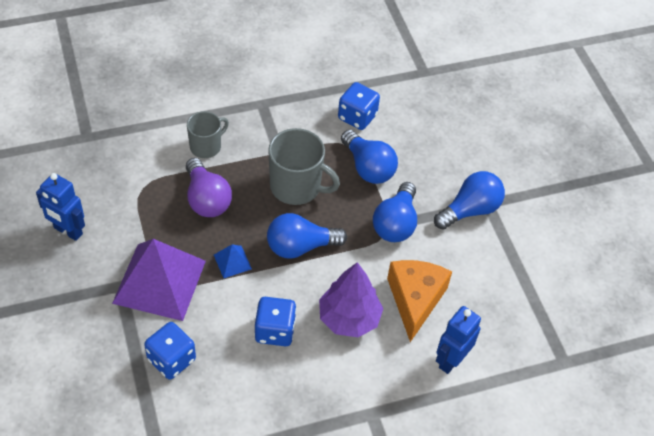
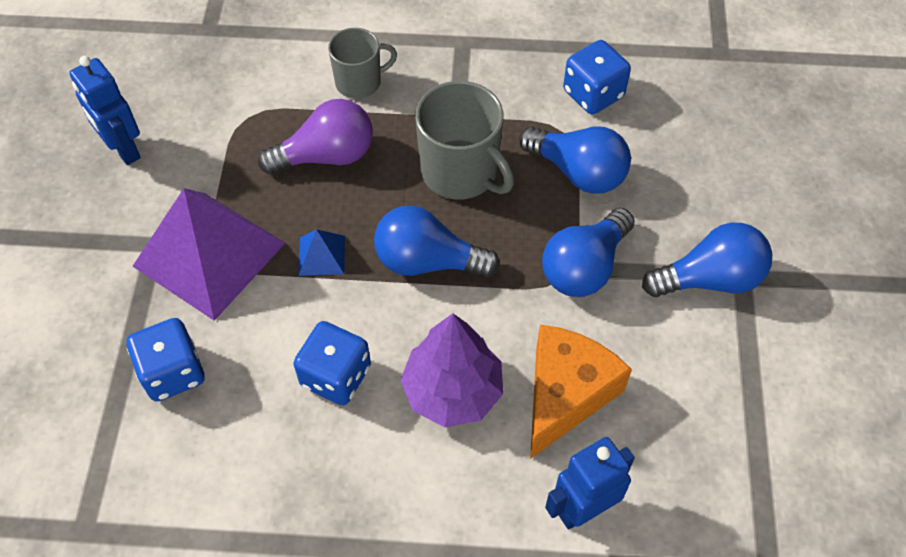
camera: 25 degrees right, 5 degrees up
purple light bulb [186,158,232,217] -> purple light bulb turned 105 degrees counterclockwise [258,99,373,174]
blue light bulb [341,130,398,184] -> blue light bulb turned 45 degrees counterclockwise [519,126,631,194]

